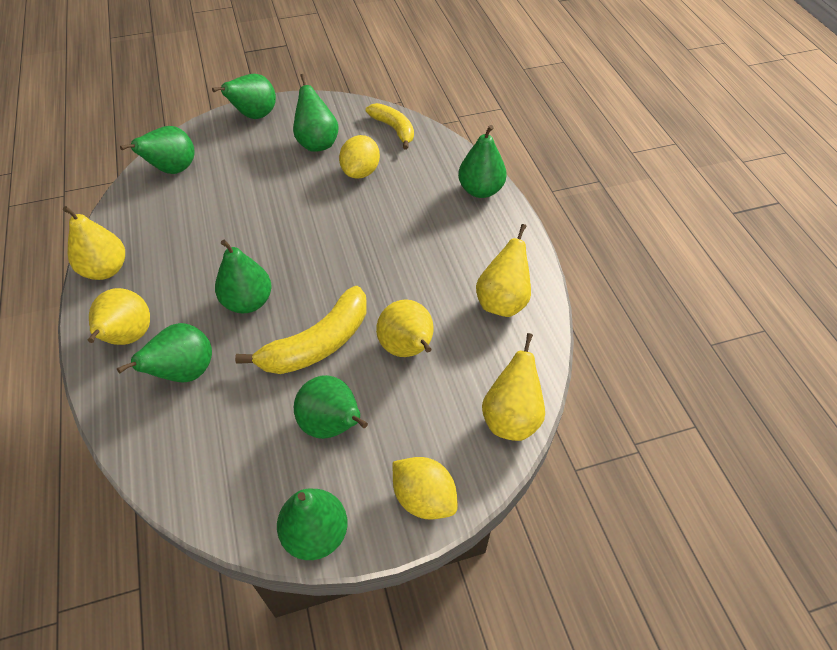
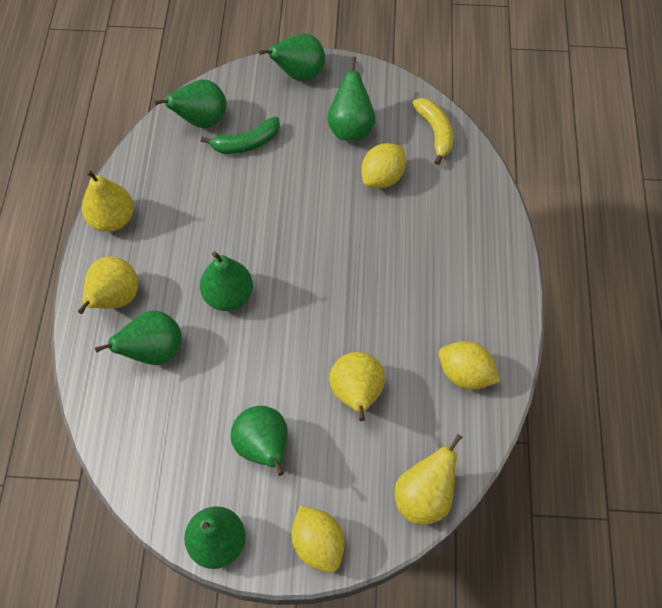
camera: 20 degrees right, 10 degrees up
yellow banana [235,286,367,374] -> none
green pear [458,125,507,198] -> none
yellow pear [476,224,531,317] -> yellow lemon [439,341,500,390]
none -> green banana [201,117,280,154]

